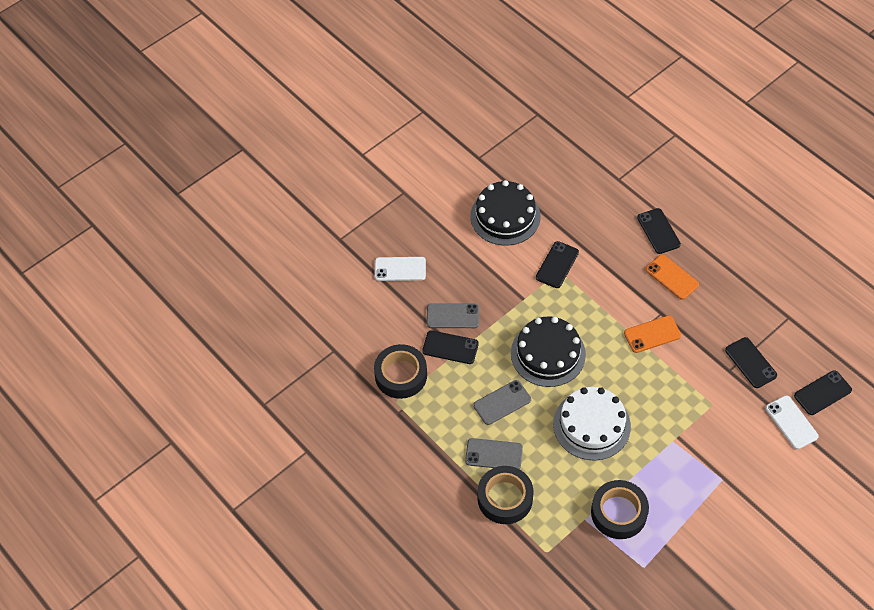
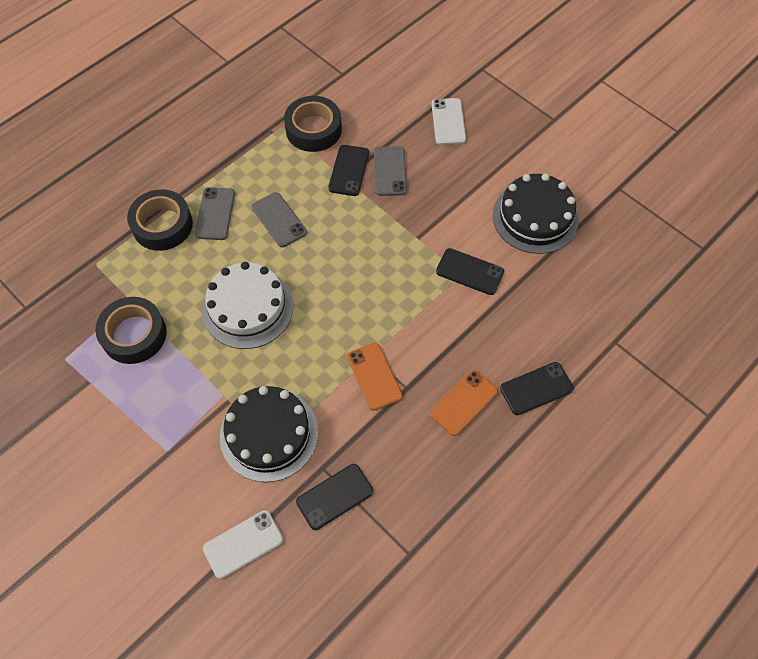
camera: 85 degrees right, 5 degrees up
black cake [511,317,586,387] -> black cake moved to [220,386,318,482]
black phone [794,370,852,415] -> none

